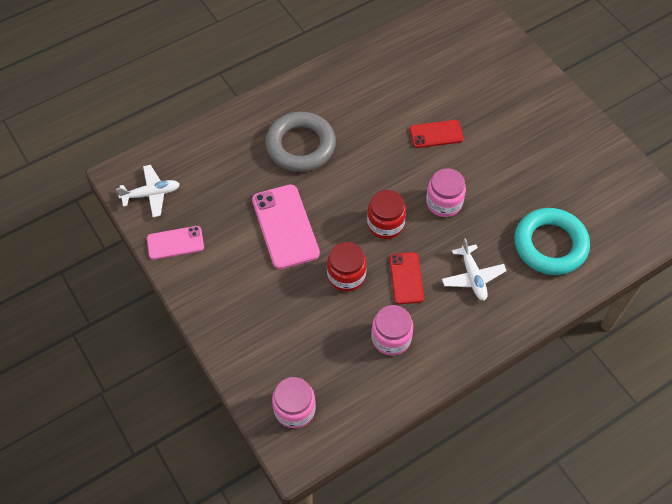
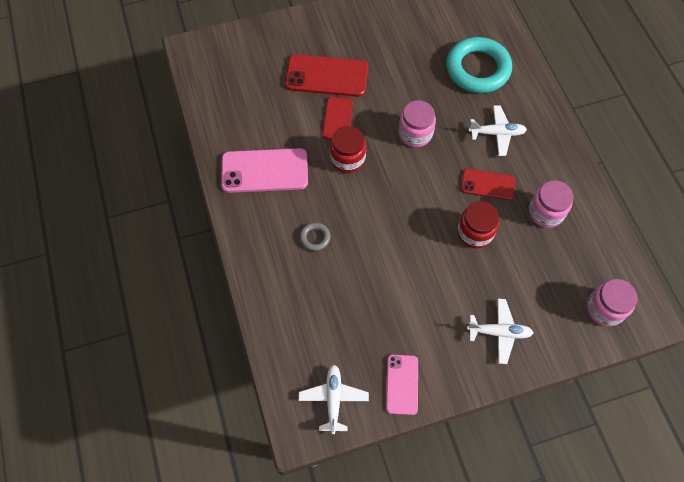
camera: 75 degrees left, 5 degrees up
pink phone [252,184,320,269] -> pink phone moved to [221,148,308,193]
grey ring [265,112,336,172] -> grey ring [300,222,331,251], size x0.42
red jar [367,190,406,239] -> red jar moved to [330,126,366,173]
none -> red phone [285,54,368,97]
none -> white plane [467,299,534,364]

